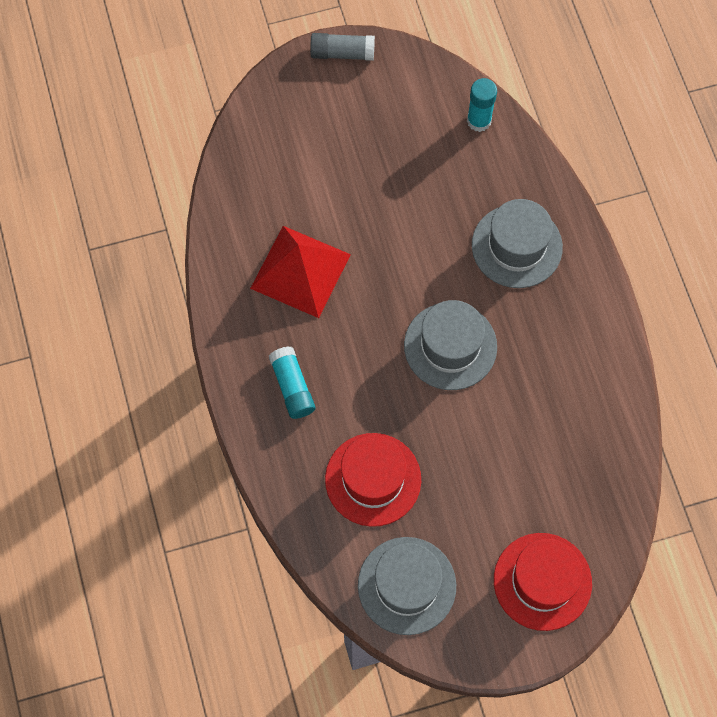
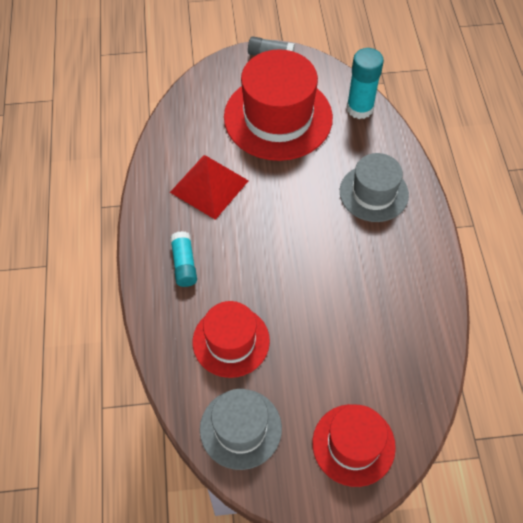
camera: 10 degrees right, 10 degrees down
grey hat [404,300,497,390] -> none
turquoise glue stick [467,78,497,132] -> turquoise glue stick [346,48,384,119], size x1.51
none -> red hat [224,49,333,161]

